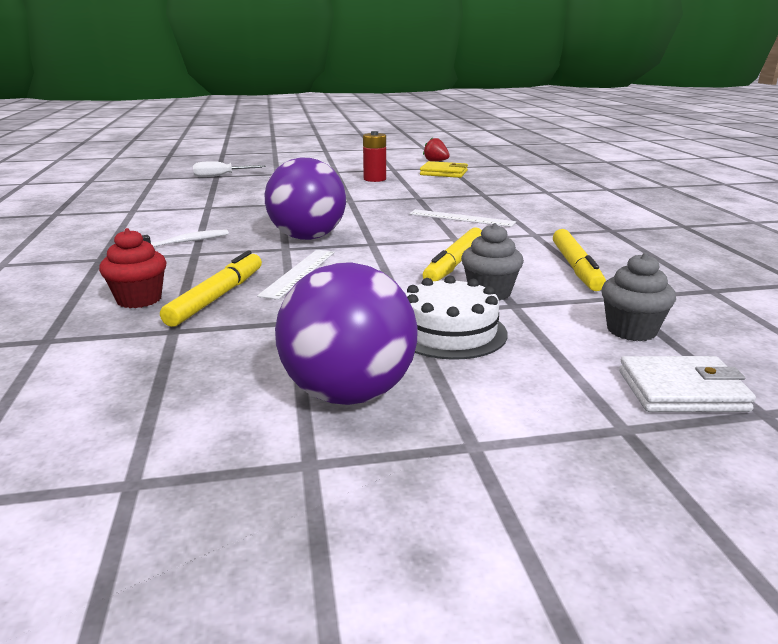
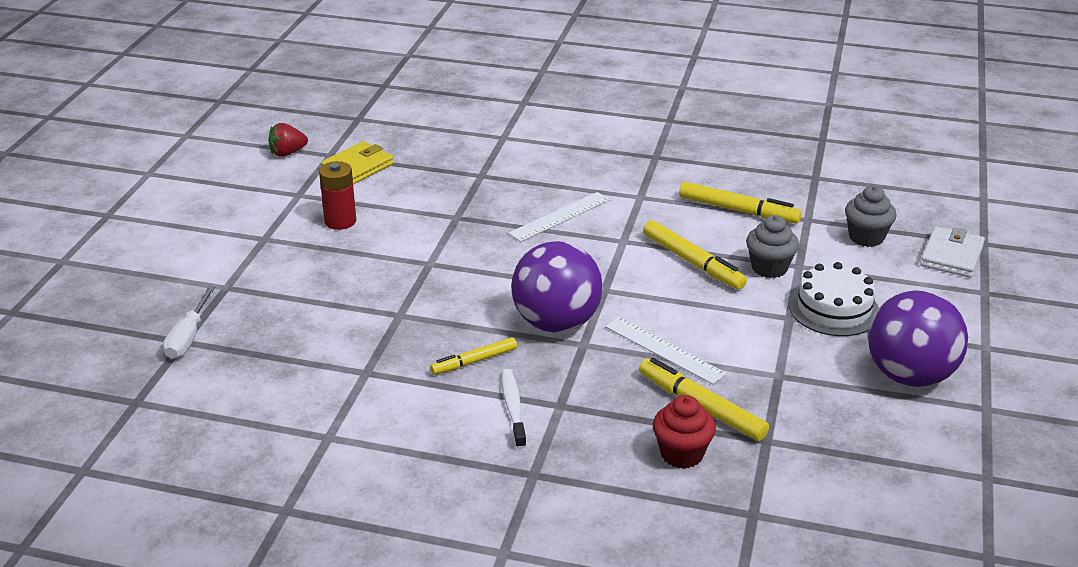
camera: 65 degrees left, 10 degrees up
none -> yellow marker [430,337,517,375]

